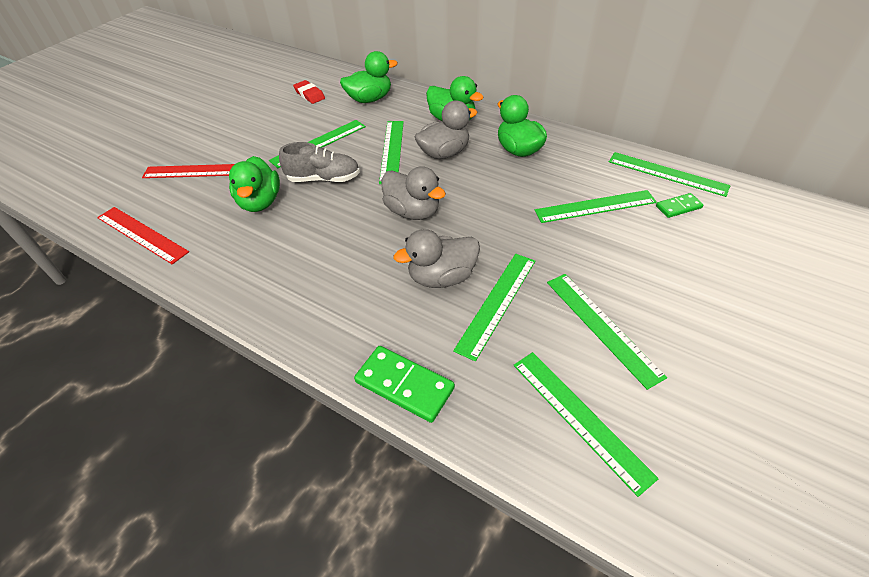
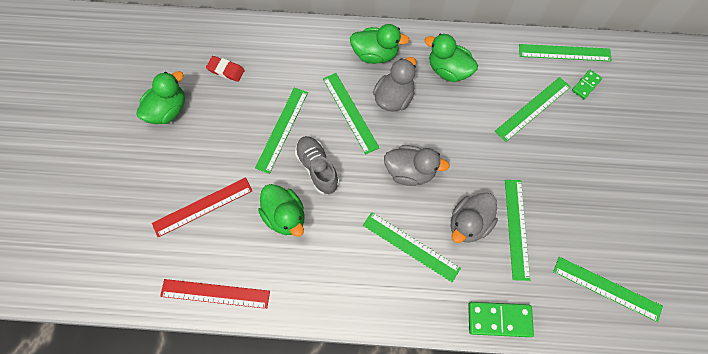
camera: 30 degrees left, 20 degrees up
grey shoe [279,142,360,182] -> grey shoe turned 90 degrees counterclockwise [295,136,339,194]
green duck [340,51,398,103] -> green duck moved to [136,71,185,124]
green ruler [547,274,667,390] -> green ruler moved to [363,212,461,282]

